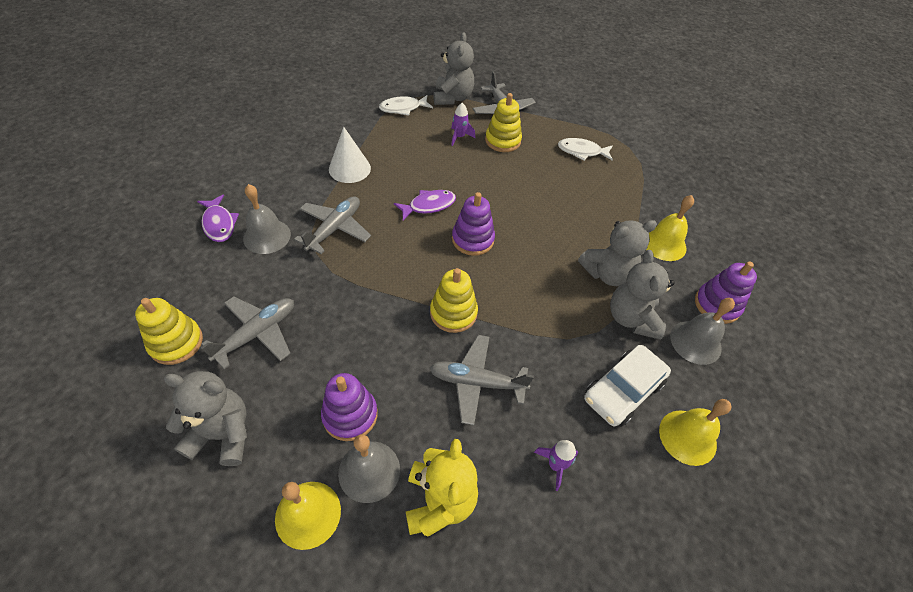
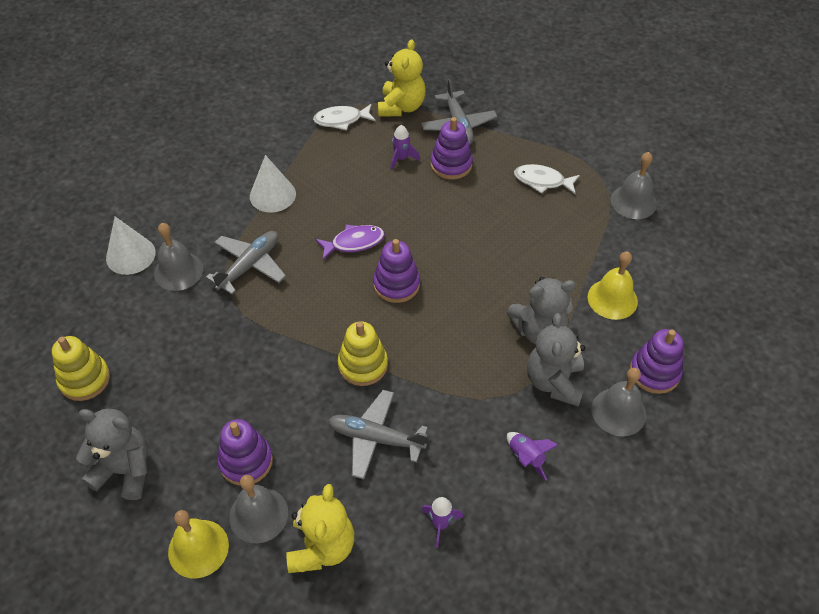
camera: 10 degrees right, 0 degrees up
purple fish [197,194,239,242] -> white cone [106,216,156,275]
grey plane [201,297,294,369] -> none
grey teddy bear [434,32,474,105] -> yellow teddy bear [378,39,426,117]
yellow stacking toy [485,93,522,152] -> purple stacking toy [431,117,473,180]
white car [584,345,671,427] -> purple rocket [507,432,558,481]
yellow bell [659,399,732,466] -> none
none -> grey bell [611,152,657,219]

